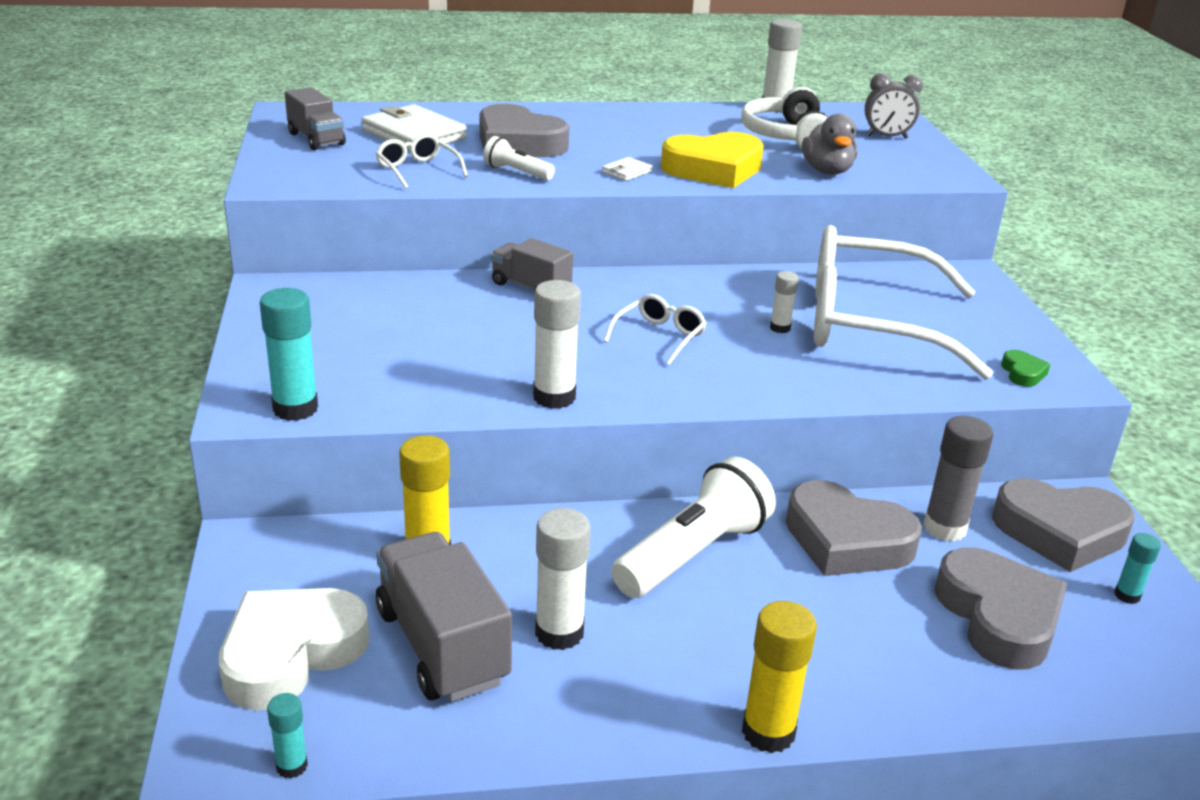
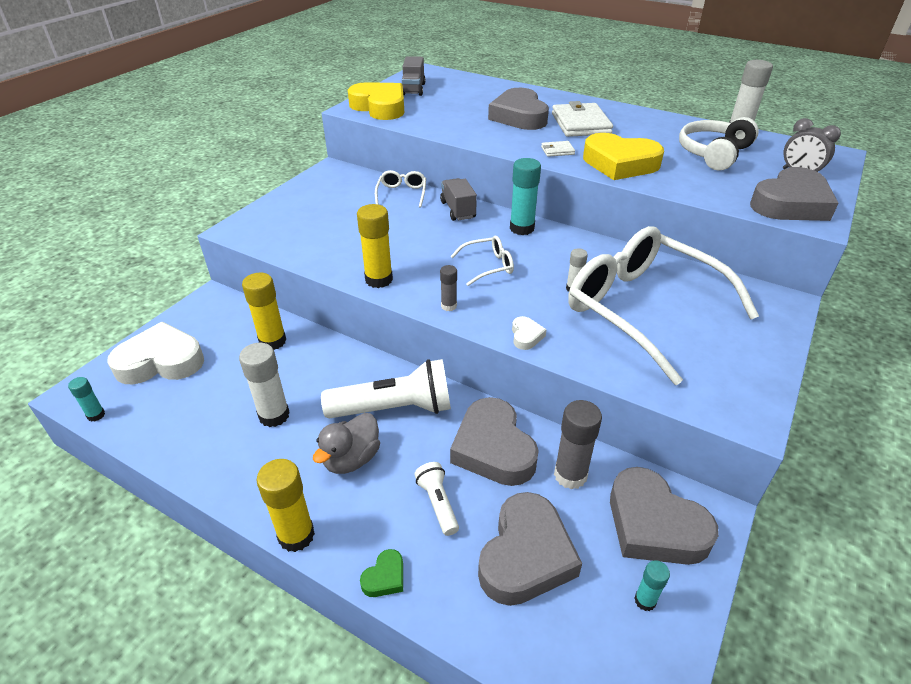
camera: 40 degrees right, 10 degrees up
turquoise glue stick [260,288,318,421] -> turquoise glue stick moved to [510,158,541,235]
white wallet [361,104,467,151] -> white wallet moved to [552,101,613,137]
white glasses [376,133,468,189] -> white glasses moved to [375,170,426,208]
grey truck [376,532,512,702] -> none
white flashlight [483,136,555,180] -> white flashlight moved to [414,462,459,536]
white glue stick [533,280,581,409] -> yellow glue stick [357,204,393,288]
grey duck [802,114,858,175] -> grey duck moved to [313,413,380,474]
green heart [1001,350,1050,387] -> green heart moved to [360,549,403,597]
none -> yellow heart [348,82,404,120]
none -> grey glue stick [440,265,457,311]
none -> white heart [512,316,547,350]
none -> grey heart [750,167,839,221]

